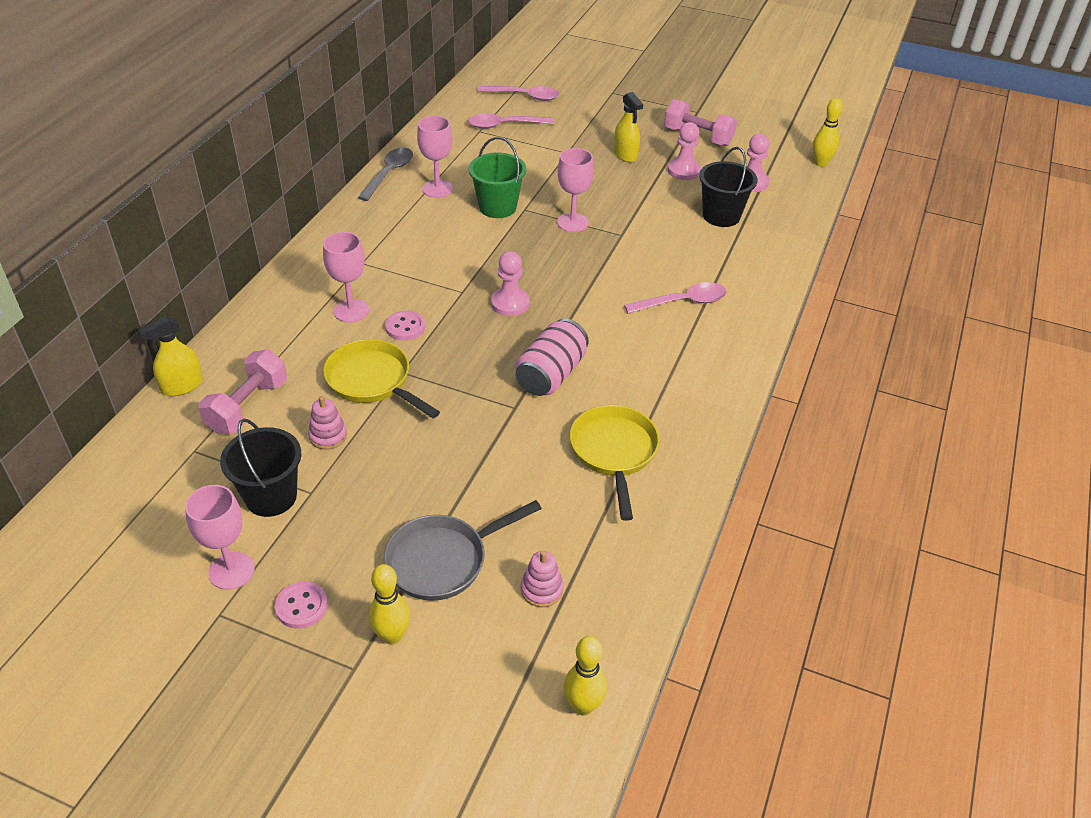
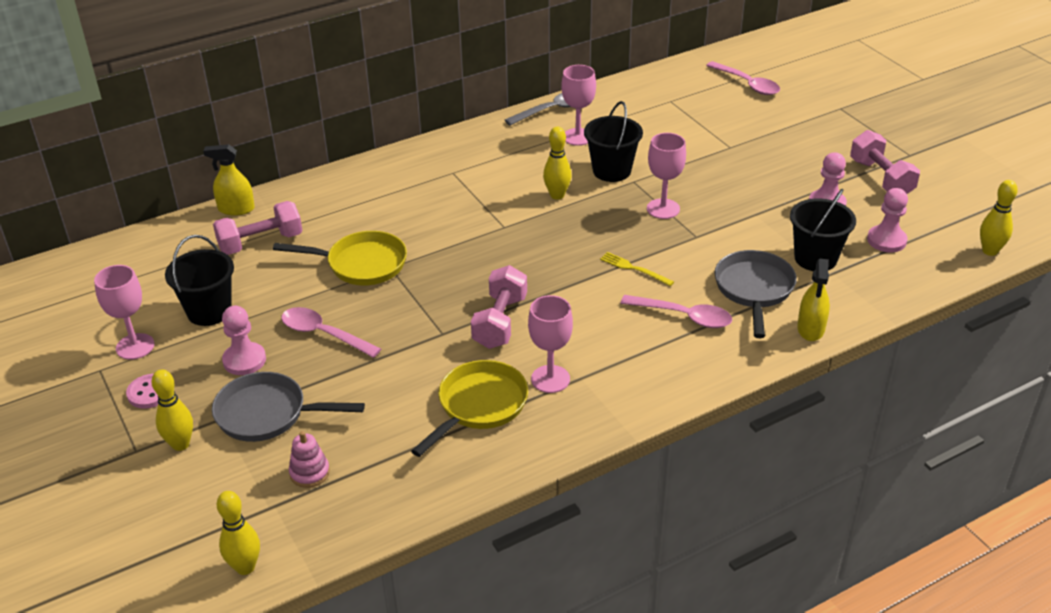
camera: 40 degrees right, 5 degrees down
pink stacking toy [308,396,347,450] -> none
pink goblet [323,232,369,323] -> pink goblet moved to [528,295,573,393]
yellow pan [323,339,440,418] -> yellow pan turned 105 degrees clockwise [273,231,407,285]
pink button [385,310,425,341] -> none
pink spoon [468,114,554,129] -> pink spoon moved to [281,307,381,358]
green bucket [469,137,527,218] -> black bucket [584,101,643,182]
pink pawn [491,251,529,316] -> pink pawn moved to [222,306,266,375]
pink can [515,319,589,396] -> pink dumbbell [471,265,527,349]
yellow spray bottle [614,92,643,163] -> yellow spray bottle moved to [797,259,830,341]
none -> yellow bowling pin [543,127,572,200]
none -> yellow fork [600,252,674,286]
none -> grey pan [714,250,797,338]

